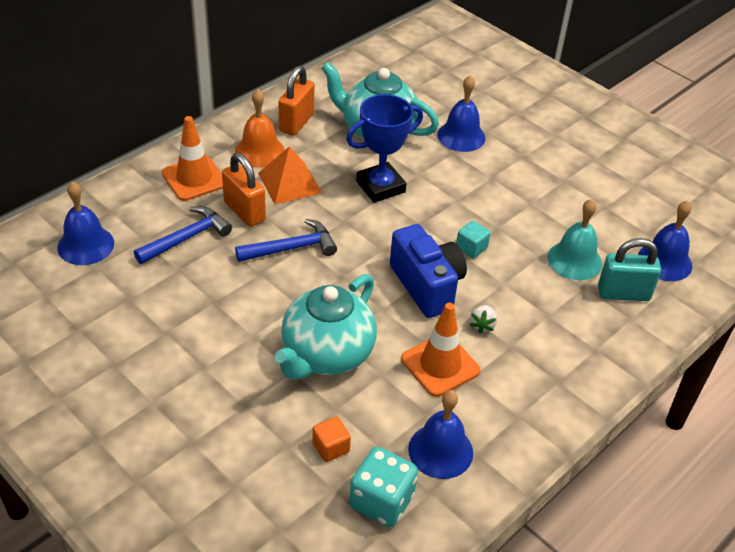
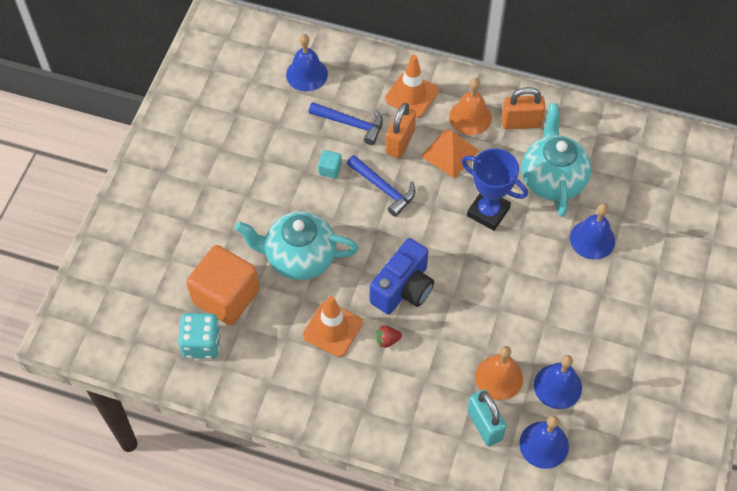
camera: 65 degrees right, 15 degrees up
orange cube [312,416,351,462] -> orange cube [186,245,260,325], size x2.48
blue bell [408,390,473,479] -> blue bell moved to [534,355,582,409]
turquoise cube [456,221,490,259] -> turquoise cube moved to [318,150,342,179]
white strawberry [470,305,497,334] -> red strawberry [376,326,402,348]
turquoise bell [547,199,602,280] -> orange bell [475,346,523,400]

